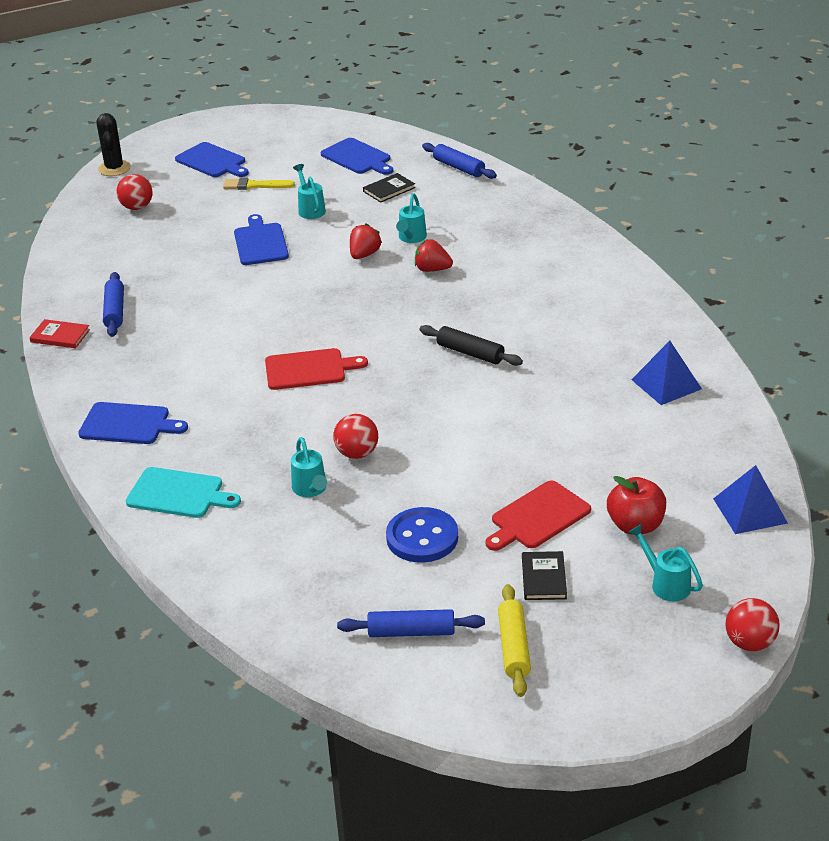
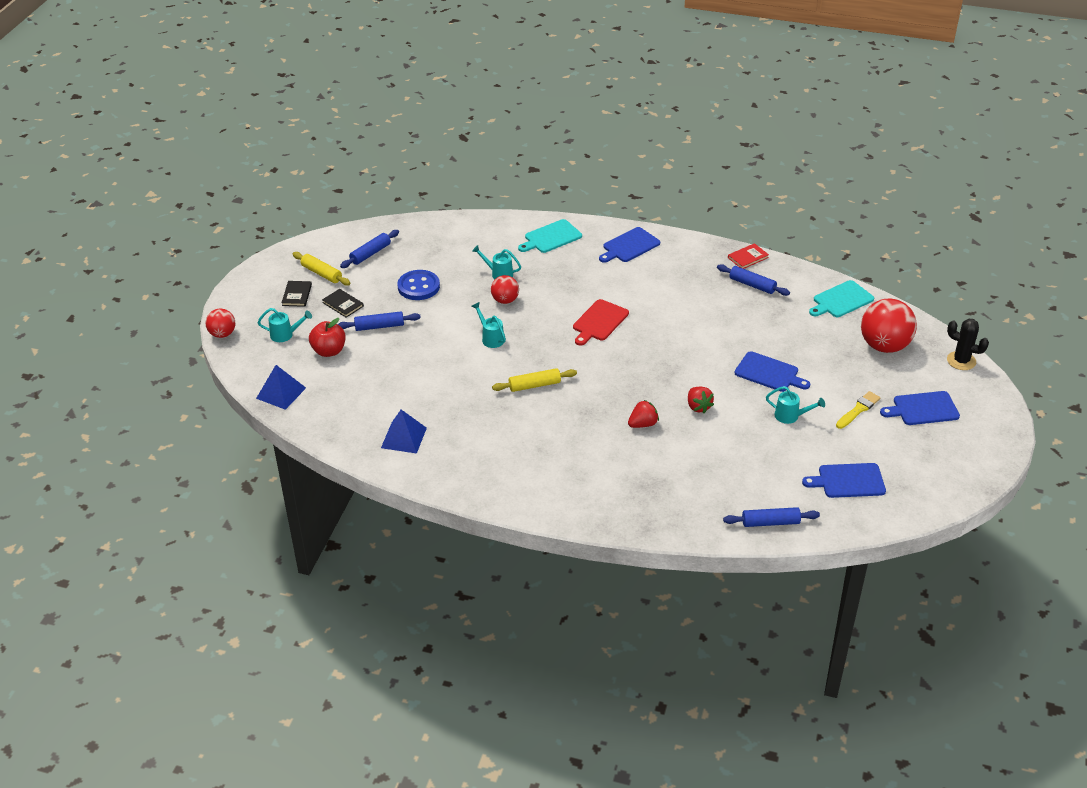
camera: 130 degrees right, 5 degrees up
red ball [116,174,153,210] -> red ball [861,299,917,353], size x1.82
black book [363,173,415,203] -> black book moved to [282,281,312,307]
turquoise watering can [396,193,427,243] -> turquoise watering can moved to [472,302,506,348]
black rolling pin [419,325,523,366] -> yellow rolling pin [492,368,577,392]
red cutting board [486,481,591,551] -> blue rolling pin [338,311,421,331]
none -> turquoise cutting board [809,280,874,317]

